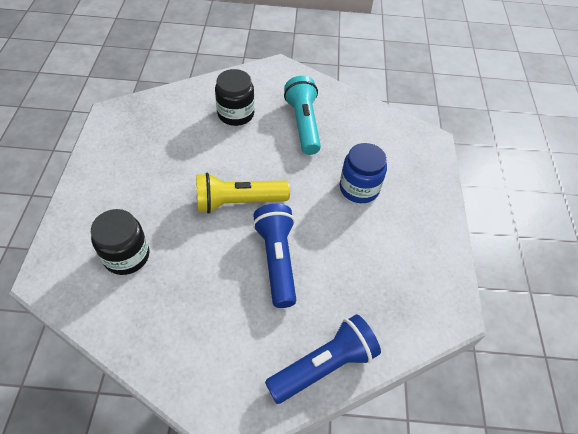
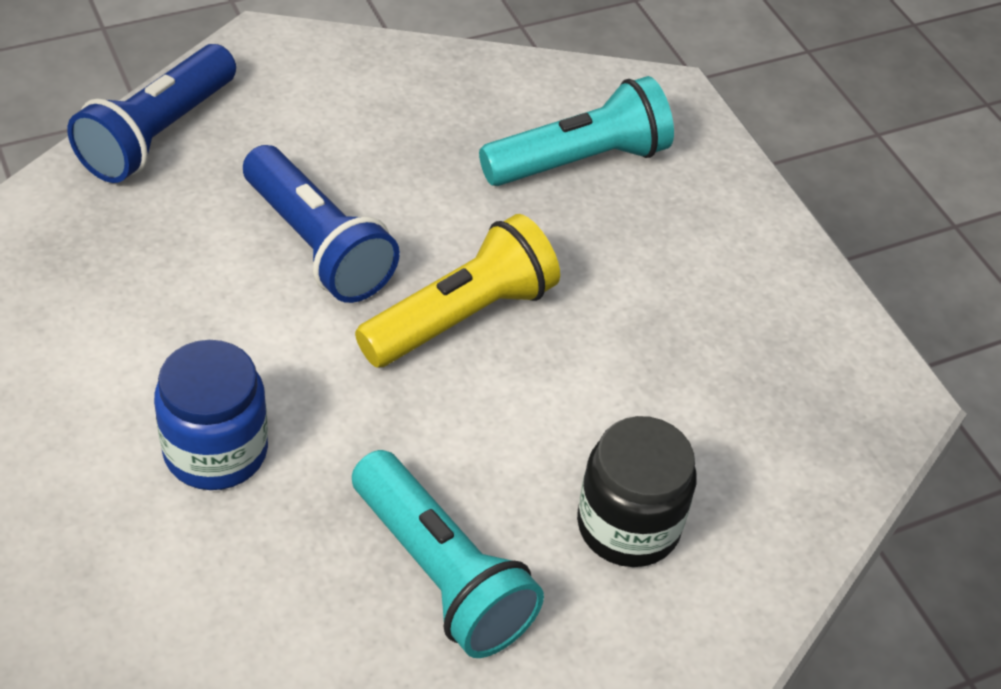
camera: 150 degrees right, 5 degrees down
black jar [91,209,149,275] -> turquoise flashlight [479,76,674,186]

